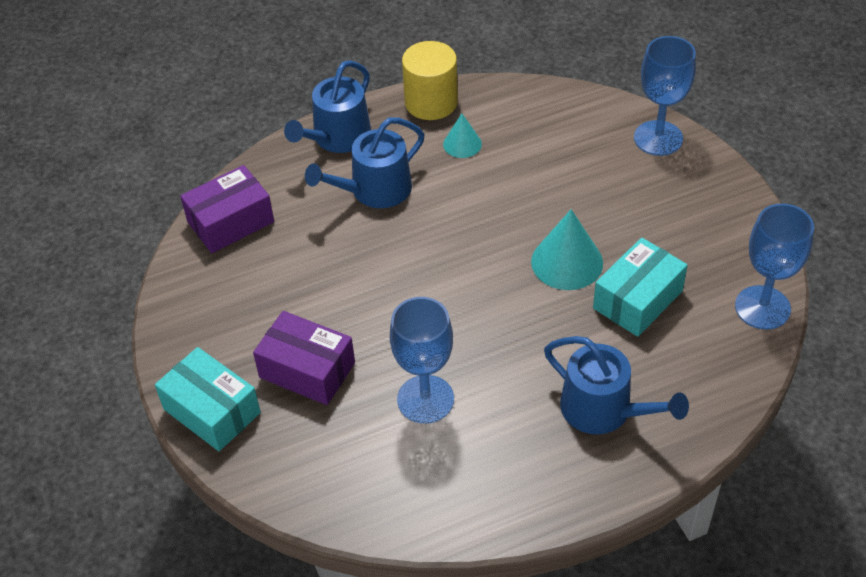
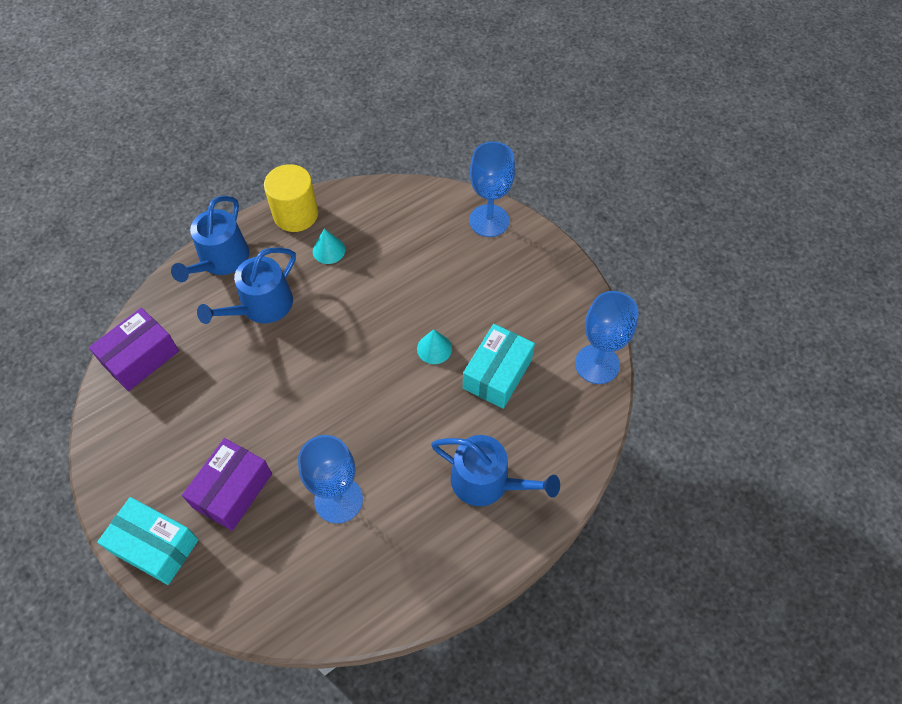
camera: 15 degrees left, 10 degrees up
purple box [253,311,355,405] -> purple box turned 75 degrees counterclockwise [182,438,272,531]
turquoise cone [531,209,603,290] -> turquoise cone [417,329,452,364], size x0.59

